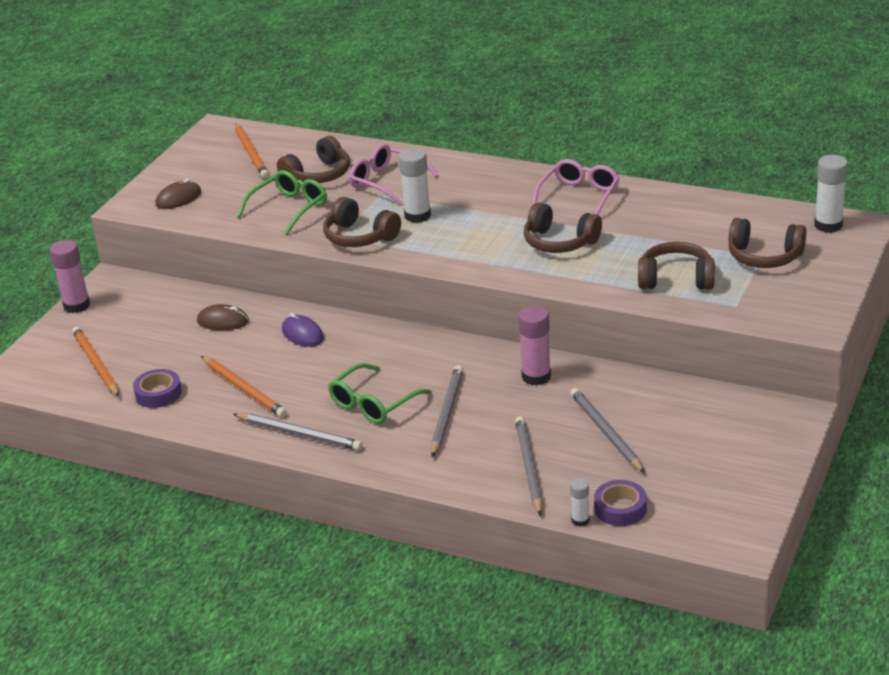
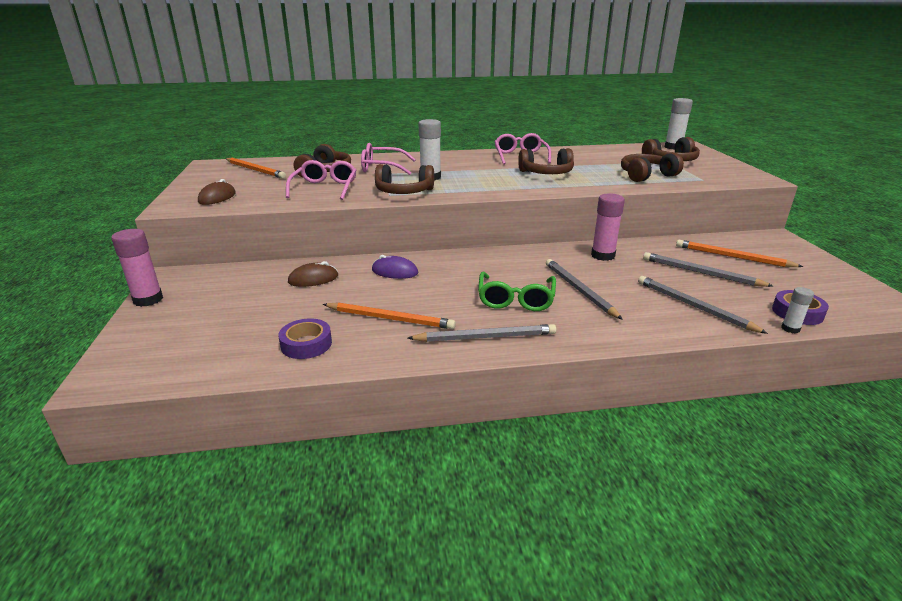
camera: 35 degrees left, 5 degrees down
orange pencil [72,327,119,397] -> orange pencil moved to [676,240,803,267]
green glasses [237,170,327,234] -> pink glasses [286,160,356,200]

